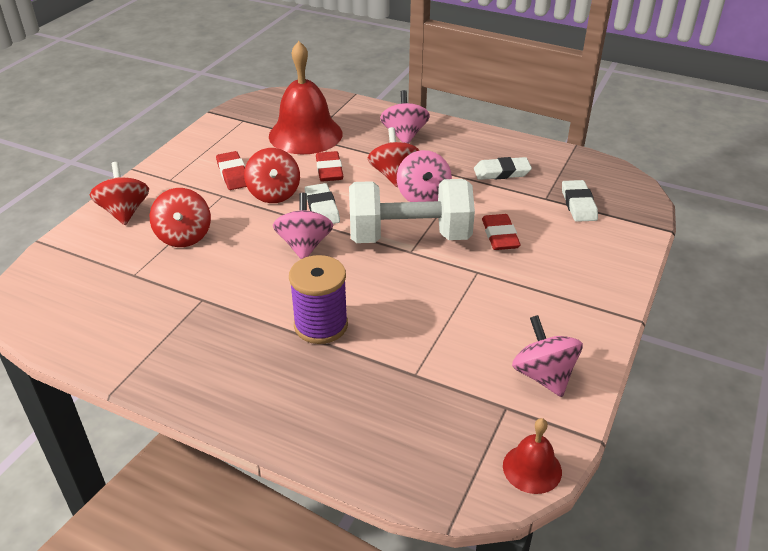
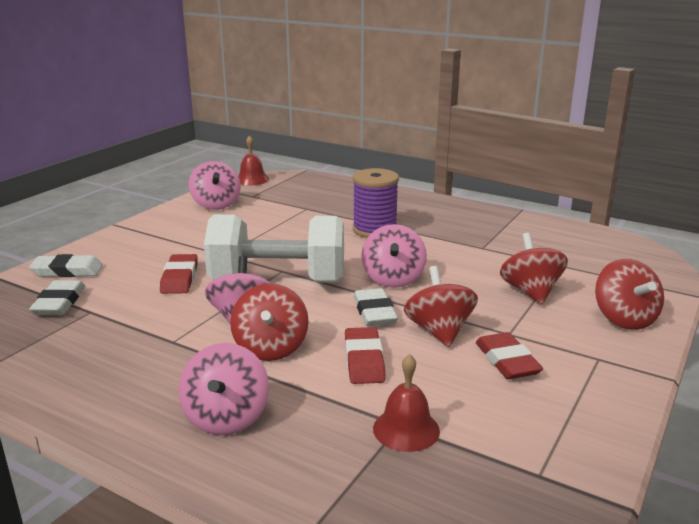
camera: 175 degrees left, 15 degrees down
red bell [269,41,343,154] -> red bell [373,354,440,452], size x0.49
white eraser [474,157,532,180] -> white eraser moved to [29,254,103,277]

